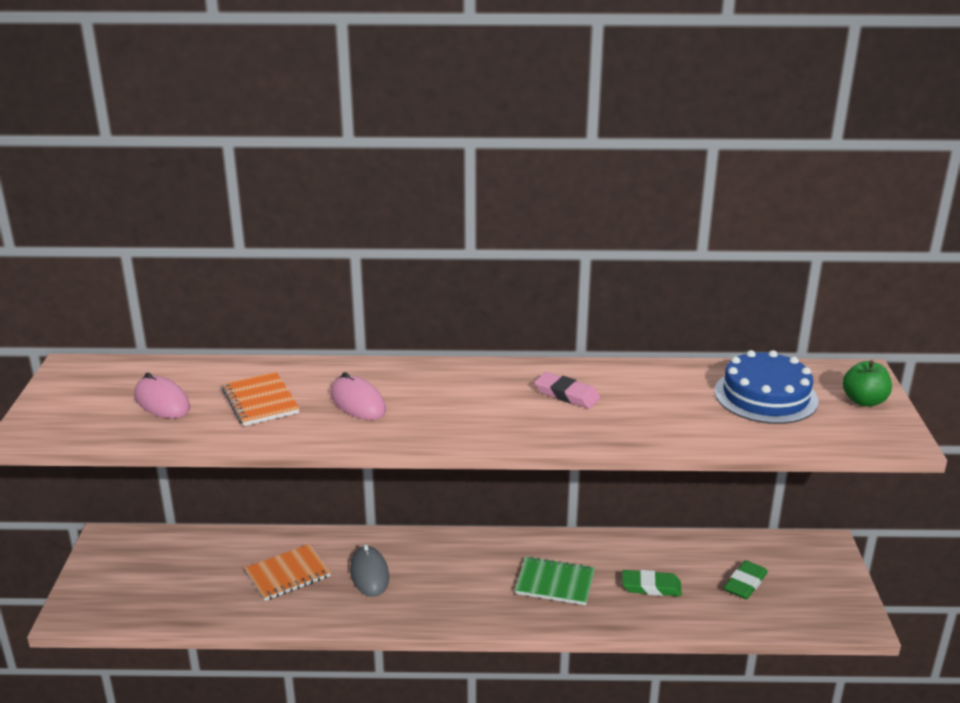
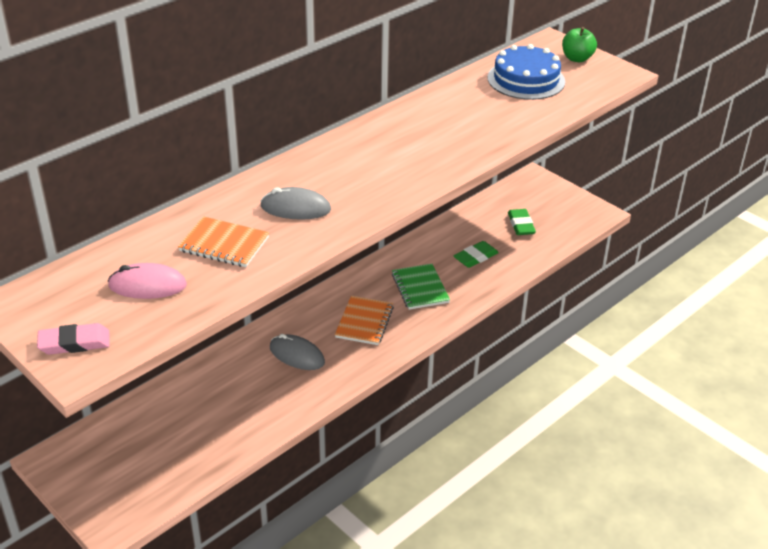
camera: 45 degrees left, 10 degrees up
orange notebook [245,544,331,601] -> orange notebook moved to [335,296,394,345]
pink mouse [330,372,386,420] -> grey mouse [260,187,331,220]
green notebook [515,556,595,605] -> green notebook turned 75 degrees counterclockwise [392,264,450,310]
pink eraser [534,372,600,409] -> pink eraser moved to [37,323,110,355]

